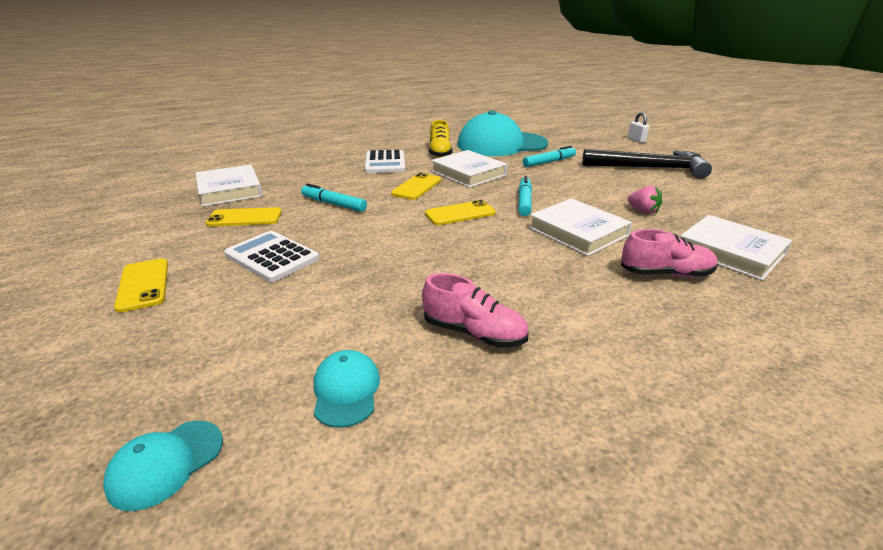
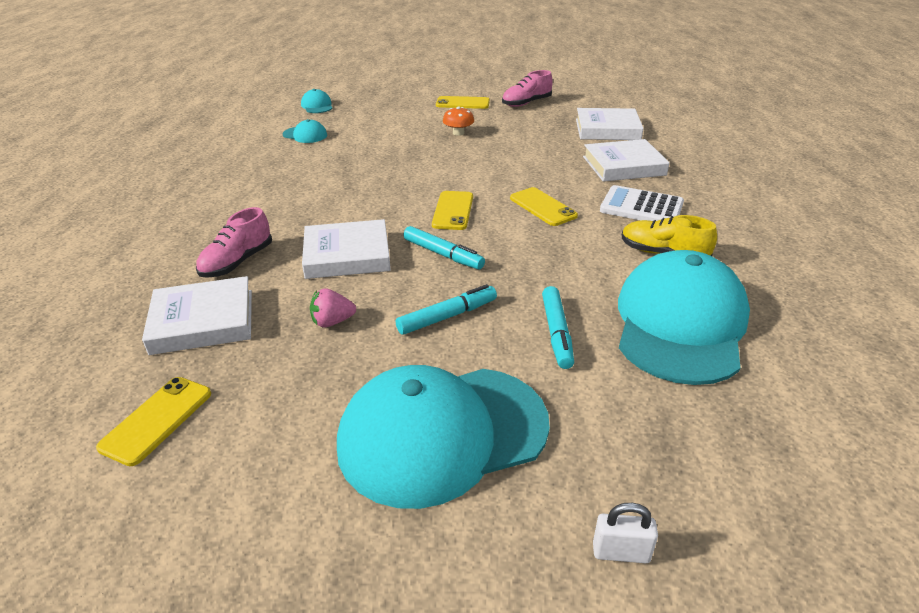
camera: 120 degrees right, 5 degrees up
yellow phone [205,207,282,226] -> yellow phone moved to [96,377,211,466]
white calculator [224,231,319,282] -> orange mushroom [443,106,474,136]
turquoise marker [301,184,367,212] -> turquoise marker moved to [396,284,497,335]
pink shoe [422,273,528,347] -> pink shoe moved to [502,70,553,107]
white book [431,150,507,188] -> white book moved to [583,139,670,182]
black hammer [582,149,712,179] -> turquoise cap [337,365,550,509]

